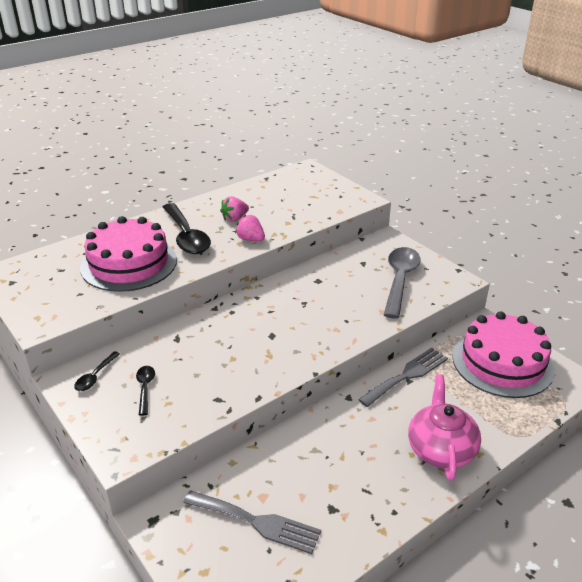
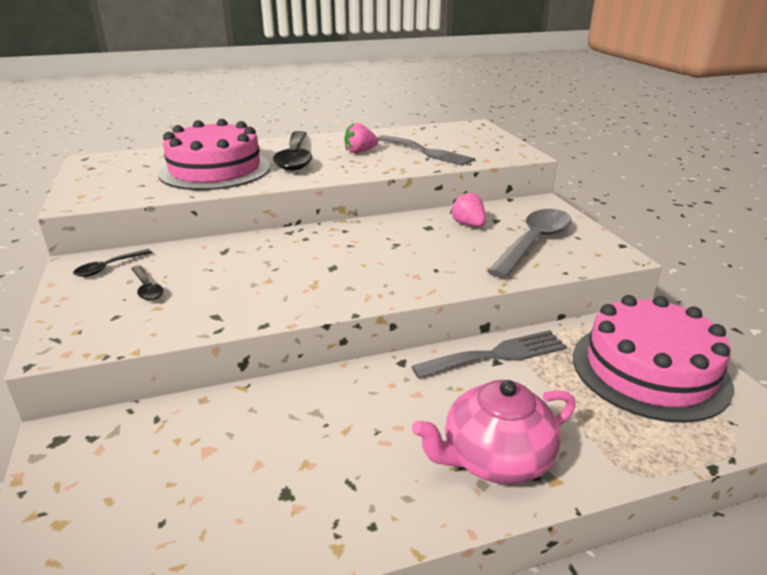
camera: 20 degrees right, 5 degrees down
black spoon [136,366,155,416] -> black spoon turned 135 degrees clockwise [131,265,164,300]
grey fork [183,490,321,554] -> grey fork moved to [377,135,475,166]
pink strawberry [235,215,265,241] -> pink strawberry moved to [450,191,486,227]
pink teapot [408,374,481,481] -> pink teapot turned 135 degrees counterclockwise [412,380,575,484]

